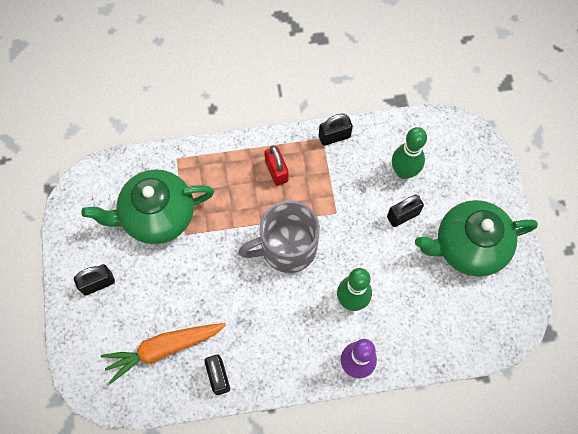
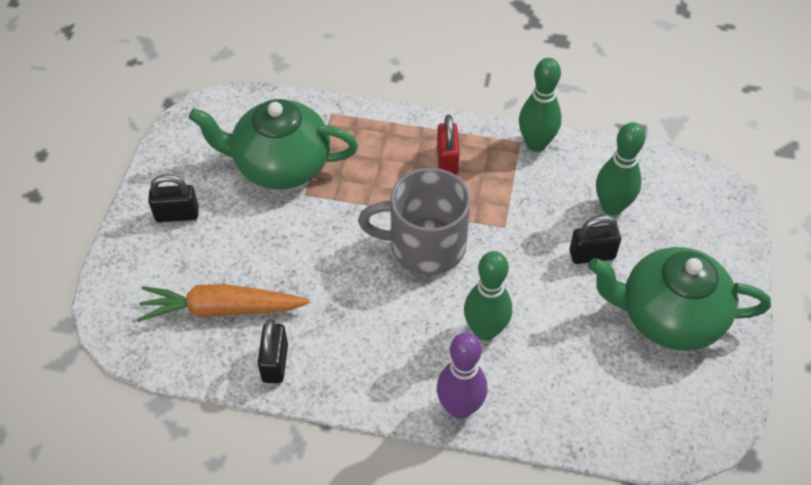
camera: 20 degrees right, 15 degrees down
black padlock [319,114,353,146] -> green bowling pin [519,58,562,152]

